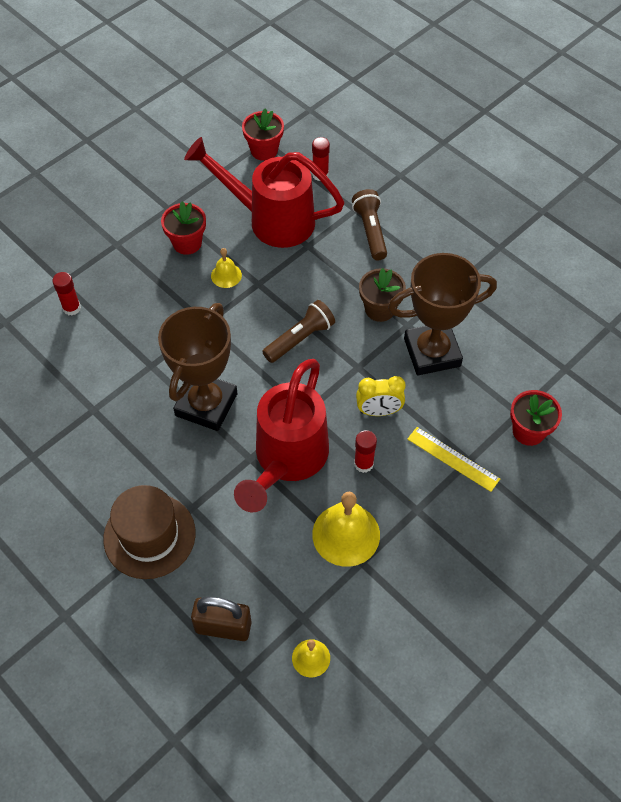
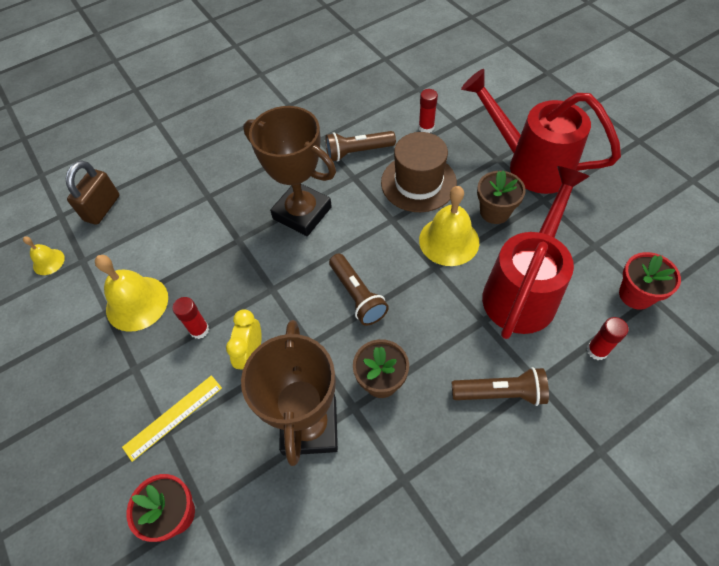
camera: 105 degrees right, 0 degrees up
brown hat [103,485,196,579] -> brown hat moved to [381,132,457,212]
red flower pot [161,201,206,255] -> brown flower pot [477,170,526,224]
yellow bell [211,248,242,288] -> yellow bell [419,186,479,266], size x1.88
red watering can [234,359,329,512] -> red watering can moved to [461,69,621,194]
none -> brown flashlight [325,131,396,162]

